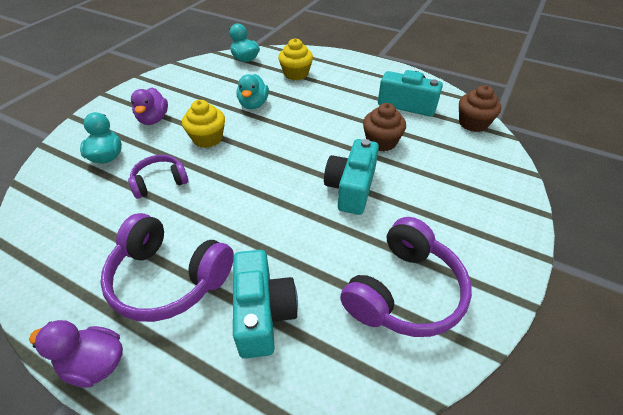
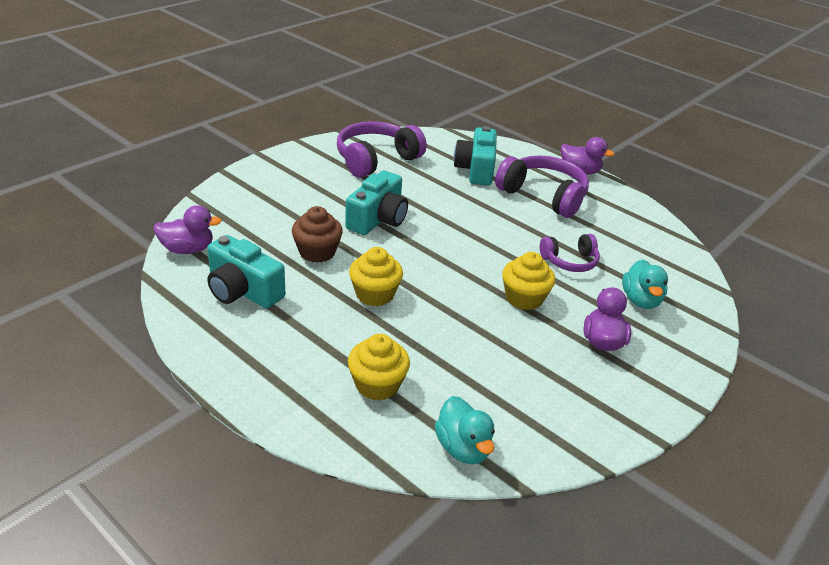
camera: 170 degrees left, 10 degrees down
turquoise duck [237,74,269,109] -> none
brown cupcake [459,85,501,132] -> purple duck [154,205,222,254]
none -> yellow cupcake [349,247,403,306]

